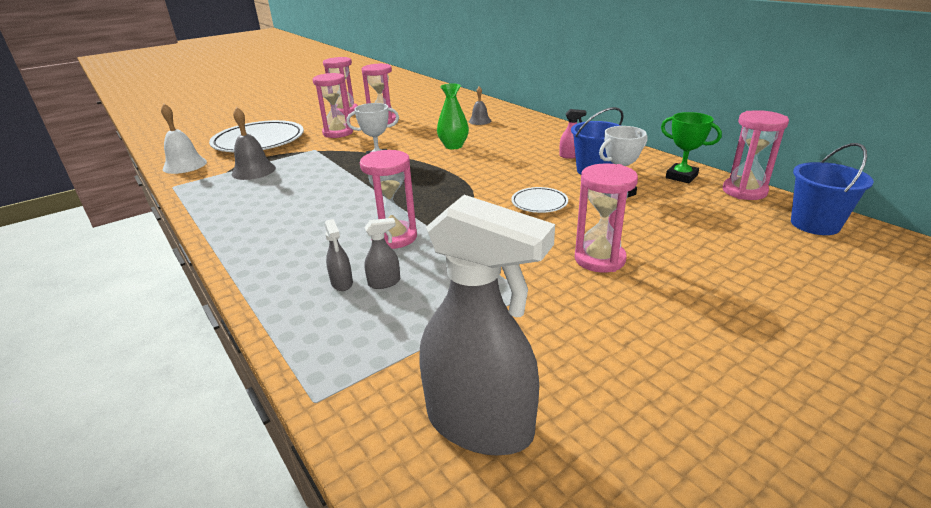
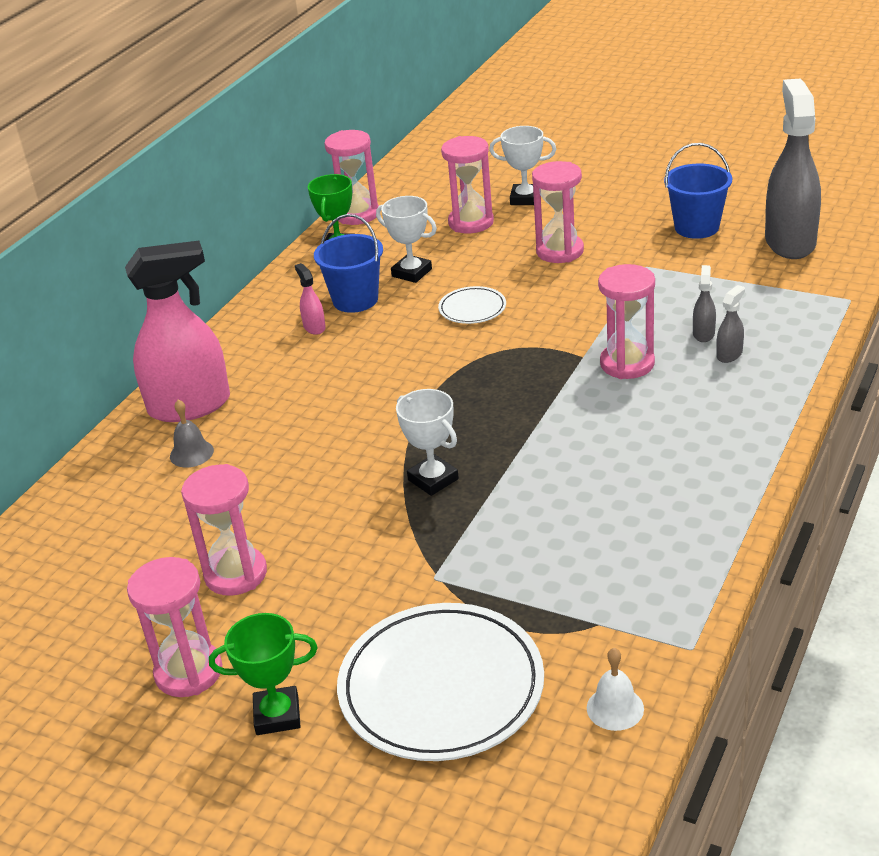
camera: 115 degrees left, 5 degrees up
white bell [161,104,207,174] -> white bell [587,648,644,731], size x0.64
grey bell [231,107,276,180] -> none
pink hourglass [313,73,353,138] -> pink hourglass moved to [441,136,494,233]
grey spray bottle [364,218,400,289] -> grey spray bottle turned 60 degrees clockwise [693,265,716,342]
green vase [437,83,469,149] -> none
blue bucket [791,143,874,235] -> blue bucket moved to [664,143,732,239]
none -> pink spray bottle [125,241,230,422]
none -> green trophy [209,613,318,735]
none -> white trophy [489,126,556,205]

